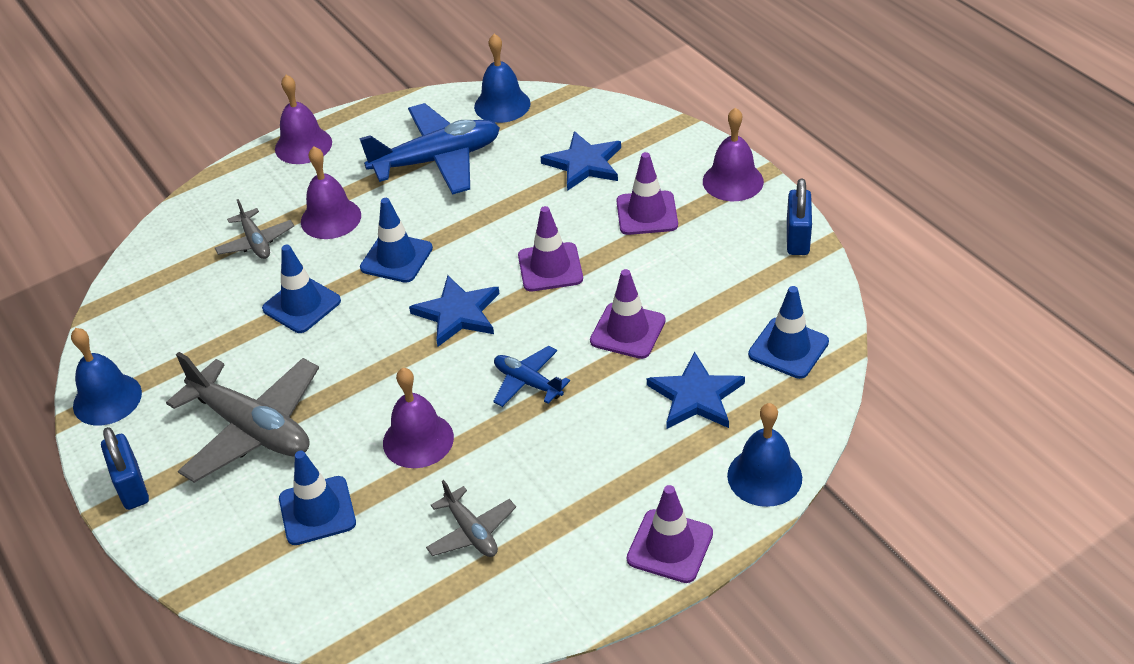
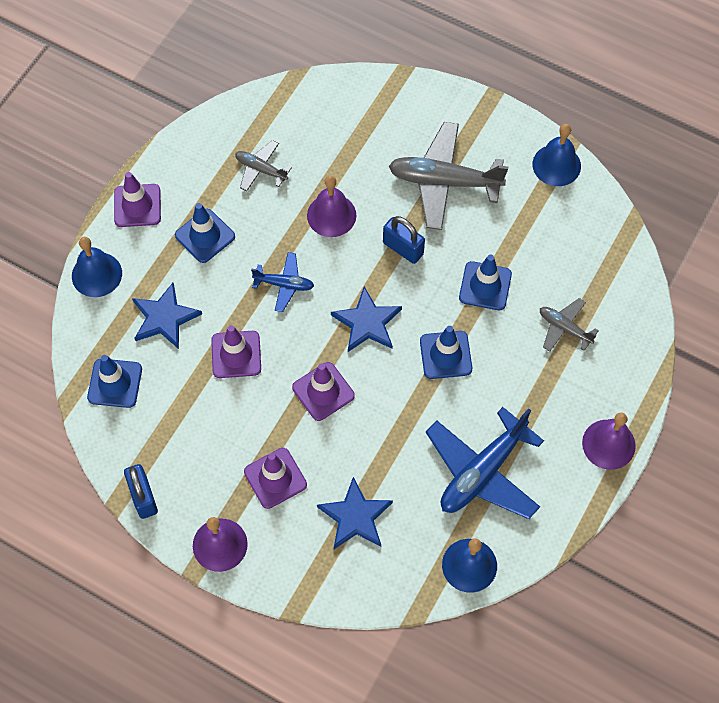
camera: 150 degrees right, 20 degrees up
blue padlock [101,427,149,510] -> blue padlock moved to [383,216,425,264]
blue traffic cone [279,451,356,545] -> blue traffic cone moved to [175,203,235,263]
purple bell [301,146,361,239] -> none

